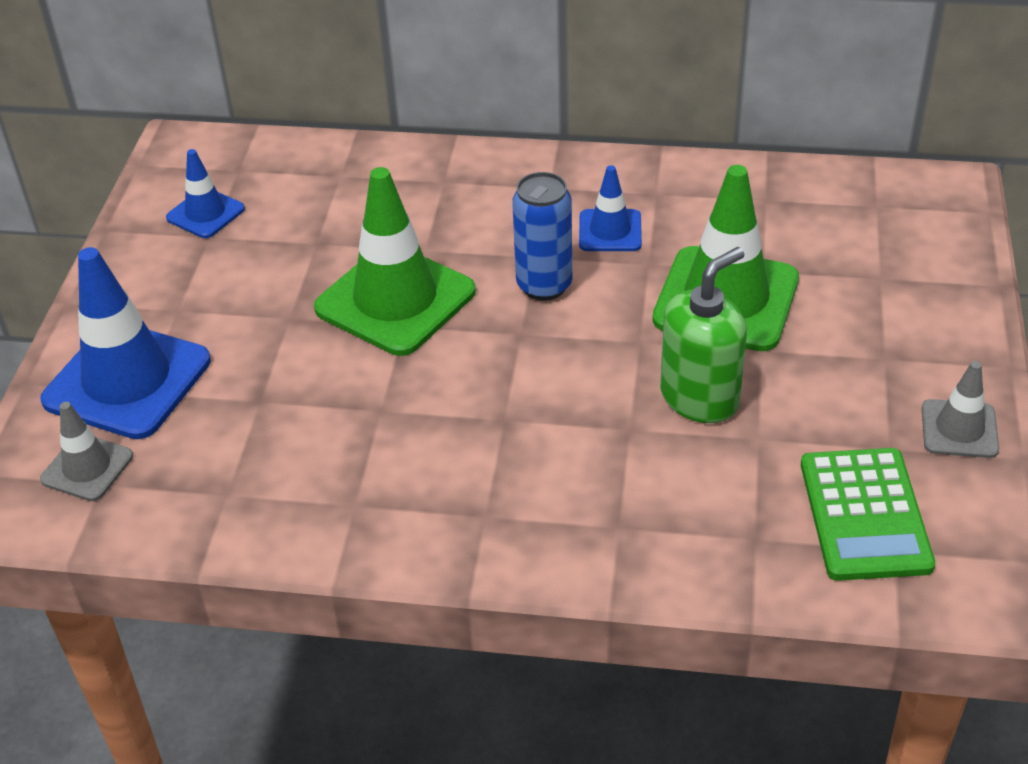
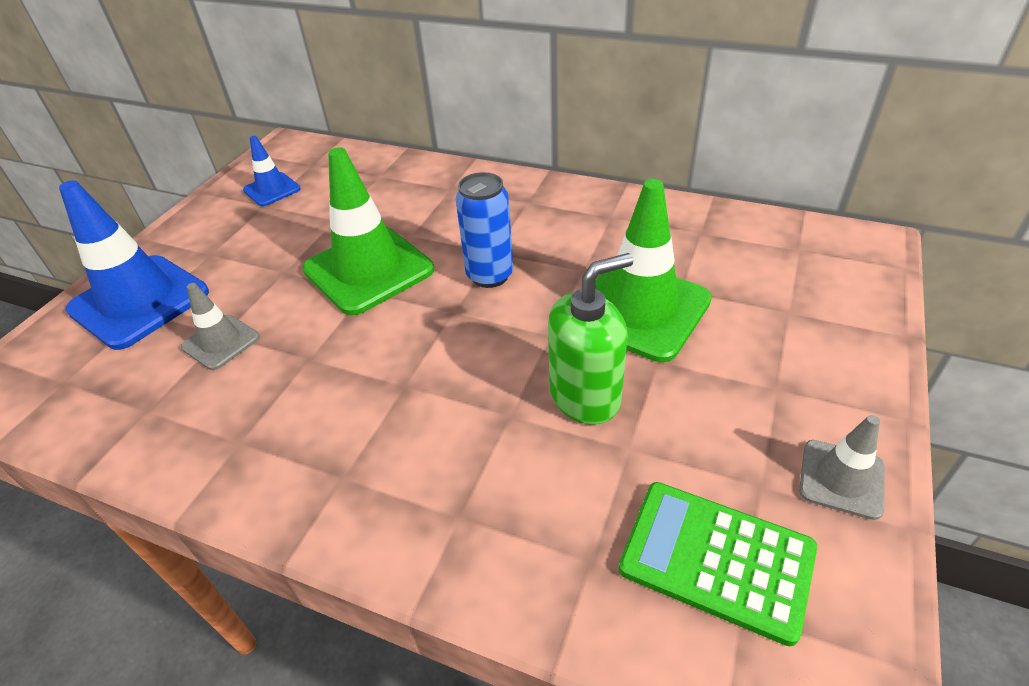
camera: 15 degrees right, 0 degrees up
grey traffic cone [40,402,133,501] -> grey traffic cone moved to [181,283,260,370]
blue traffic cone [579,165,642,251] -> none
green calculator [801,448,936,581] -> green calculator turned 105 degrees clockwise [619,482,817,647]

